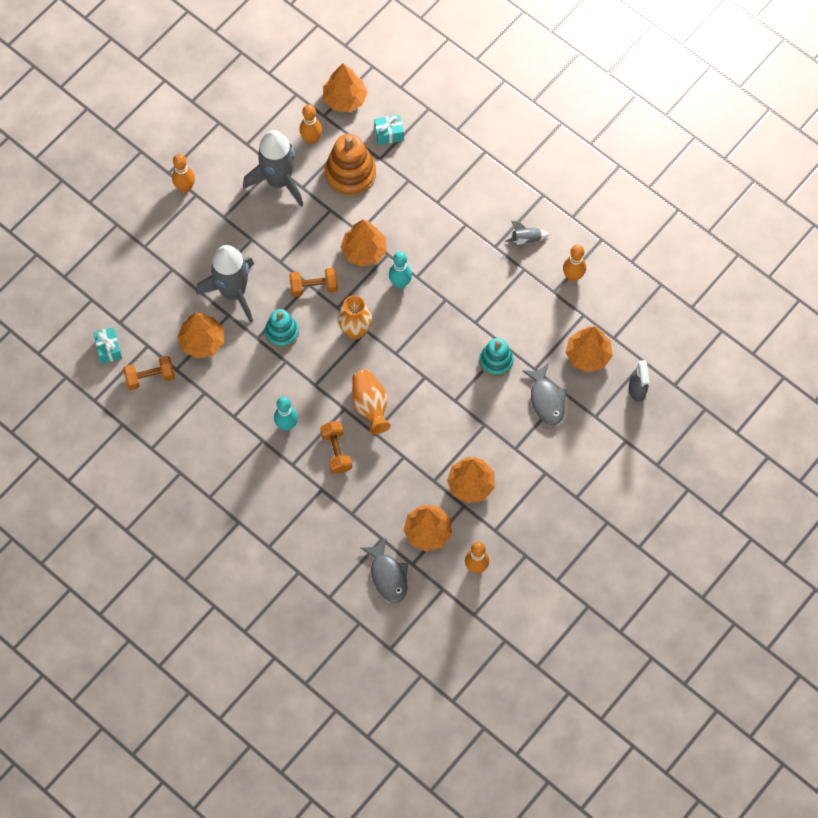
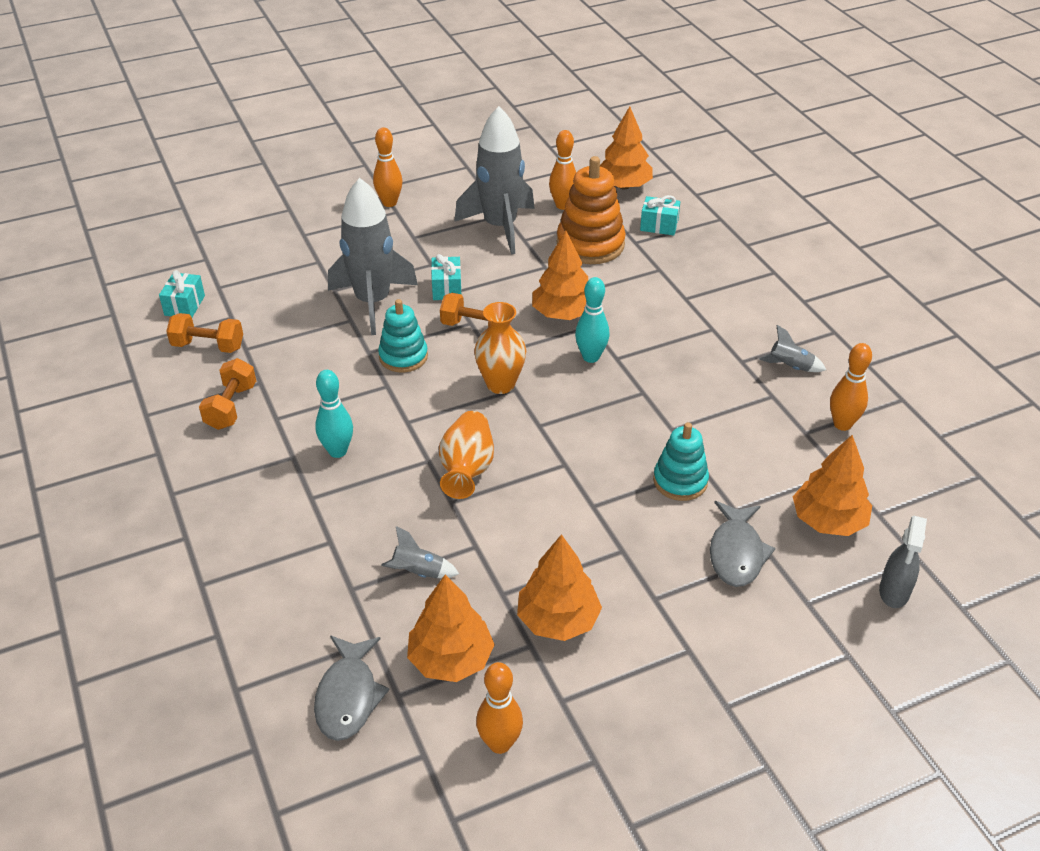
camera: 25 degrees right, 25 degrees down
orange tree [177,313,224,359] -> none
orange dumbbell [320,421,352,474] -> orange dumbbell moved to [199,358,256,430]
none -> grey rocket [381,526,459,578]
none -> turquoise gift [431,254,462,300]

